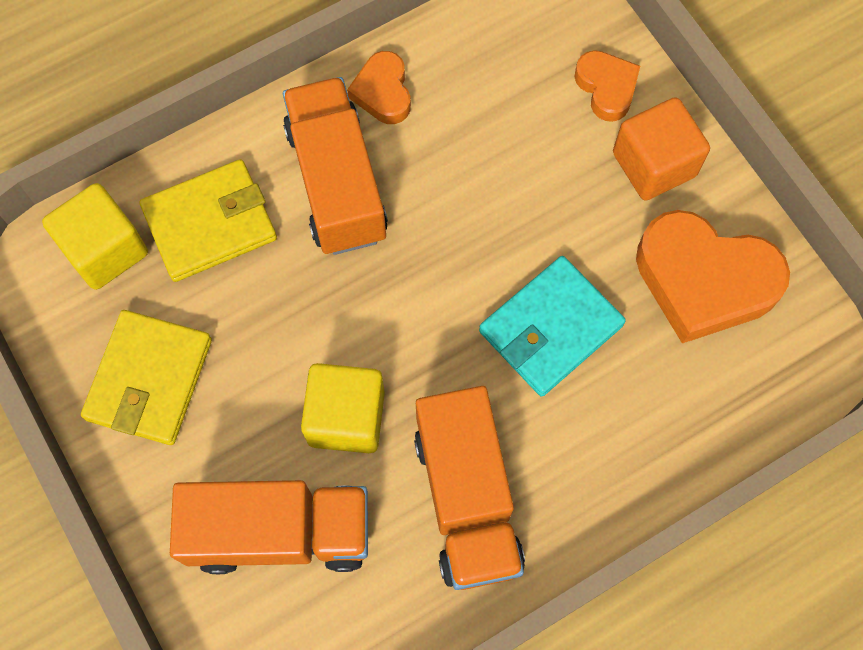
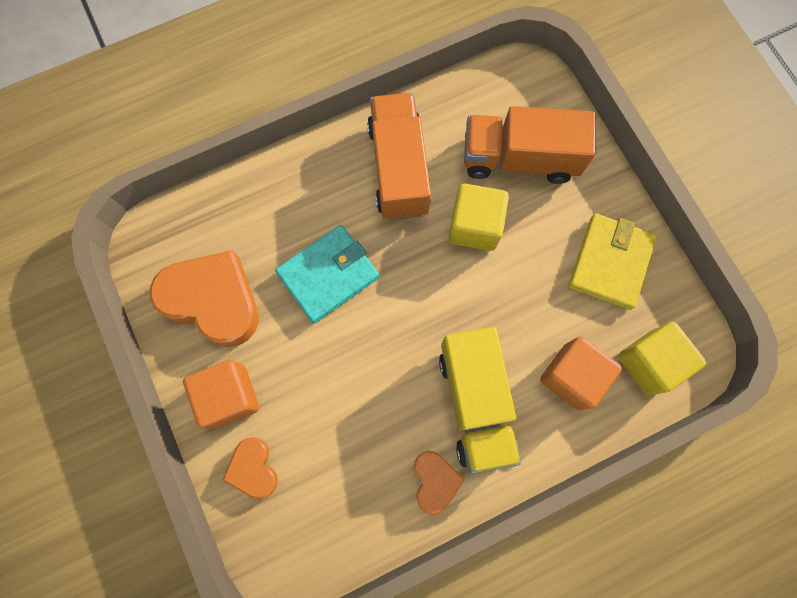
camera: 175 degrees left, 5 degrees up
yellow wallet [139,159,277,282] -> orange cube [540,336,622,411]
orange truck [283,77,388,255] -> yellow truck [439,327,521,474]

